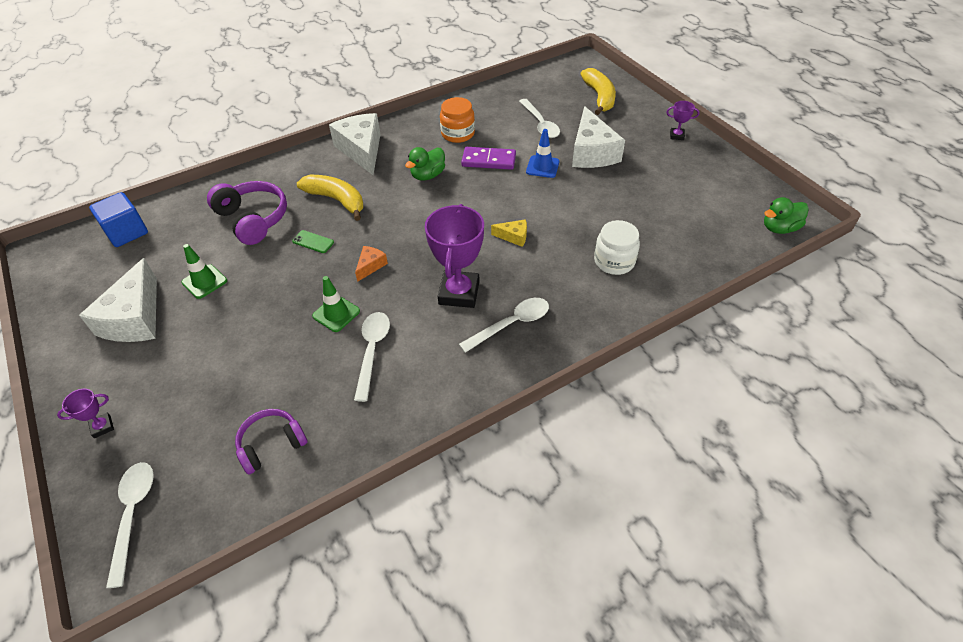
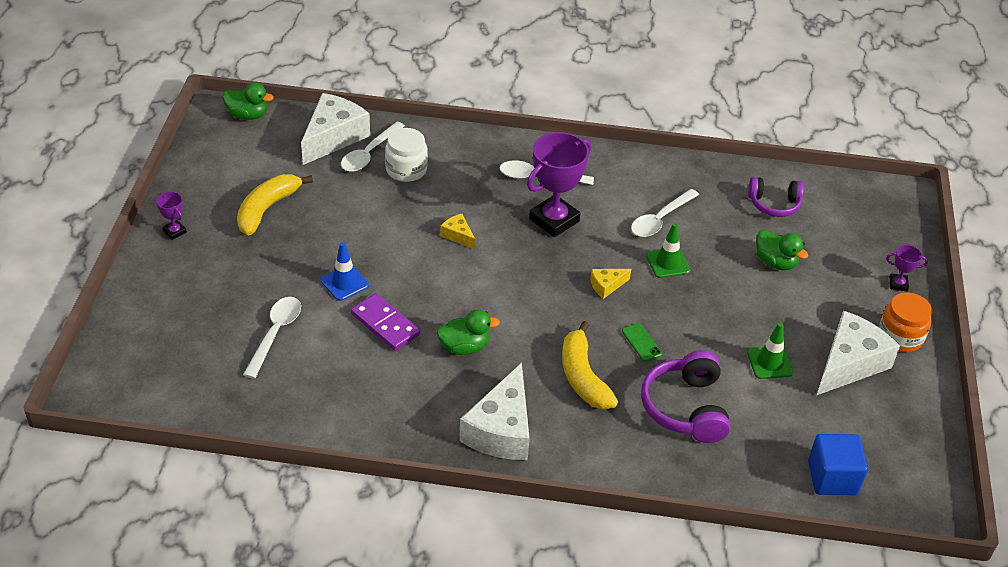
camera: 145 degrees left, 5 degrees down
white spoon [106,462,154,588] -> white spoon moved to [341,122,405,172]
orange cheese [355,246,388,282] -> yellow cheese [590,269,631,299]
orange jar [440,97,475,143] -> orange jar moved to [879,292,932,352]
white cheese [572,106,625,168] -> white cheese moved to [301,93,370,165]
yellow banana [580,68,616,115] -> yellow banana moved to [237,174,313,235]
none -> green duck [756,230,808,270]

